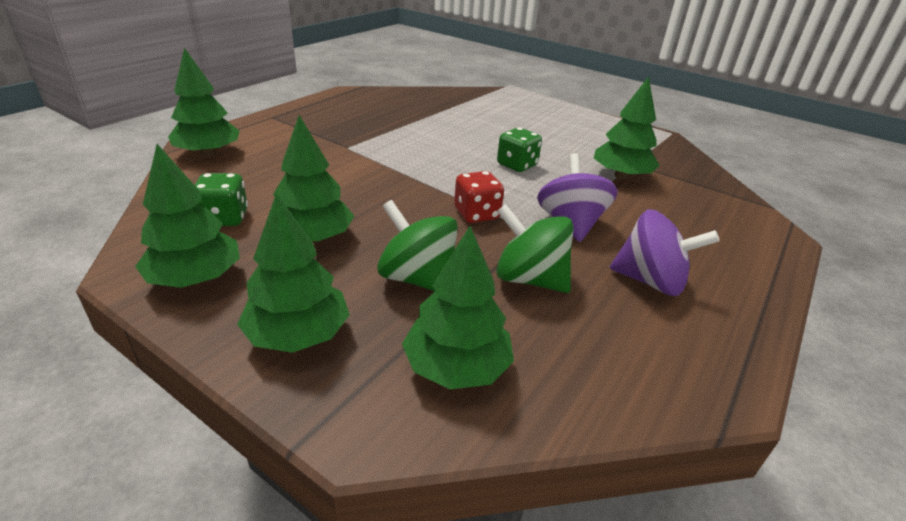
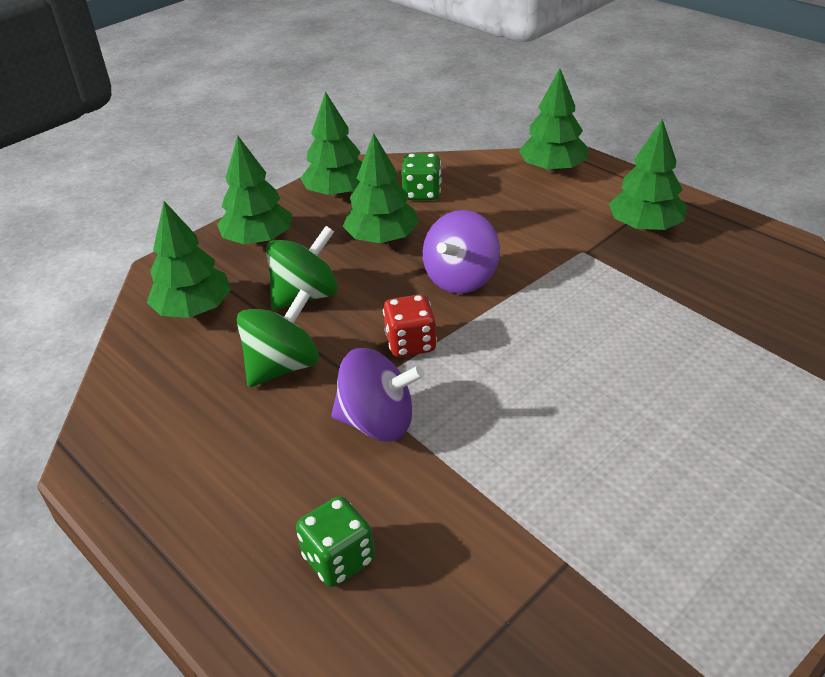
camera: 105 degrees right, 5 degrees up
green dice [497,127,542,172] -> green dice moved to [296,496,375,587]
green tree [594,77,660,179] -> green tree moved to [609,119,687,232]
purple spinning top [610,209,720,296] -> purple spinning top moved to [423,210,500,294]

